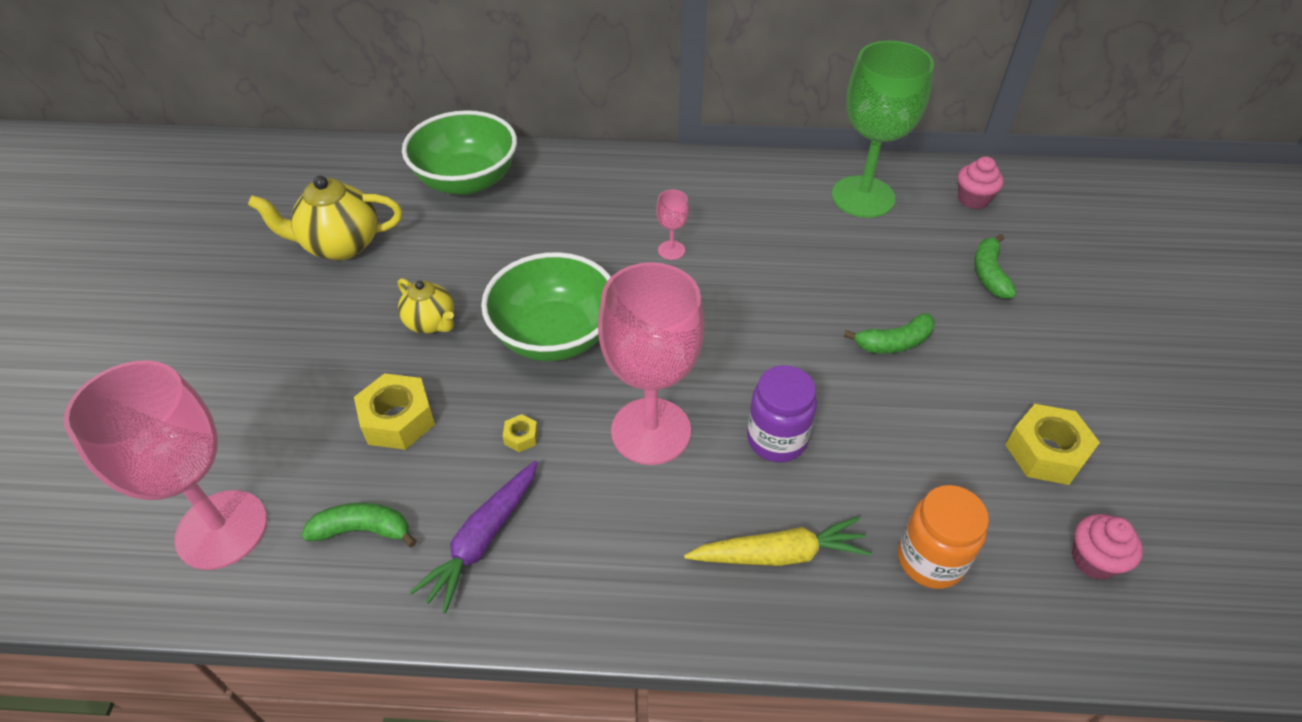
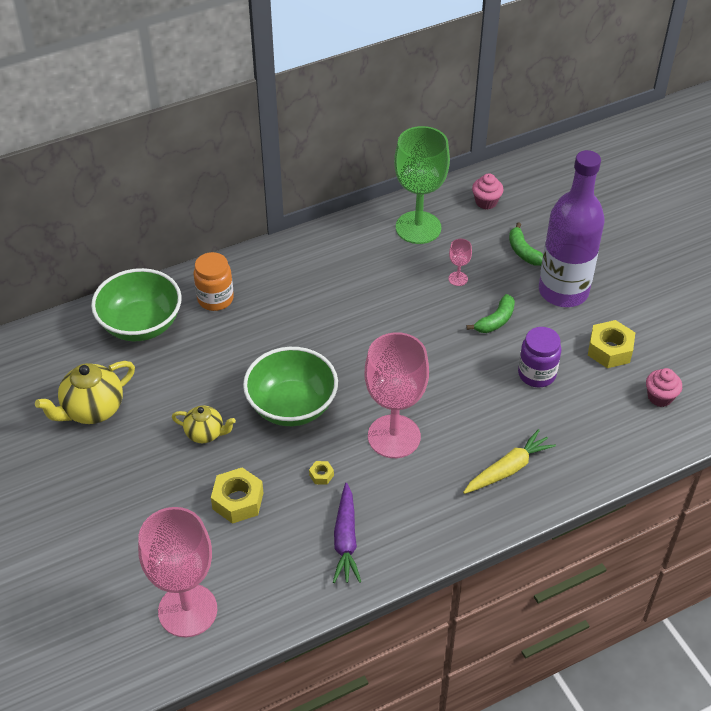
camera: 30 degrees left, 0 degrees up
green banana [301,502,417,547] -> none
pink goblet [656,190,689,260] -> pink goblet moved to [448,239,472,286]
purple jar [747,365,817,462] -> purple jar moved to [518,327,561,387]
orange jar [898,485,989,589] -> orange jar moved to [194,252,234,311]
none -> purple bottle [539,150,605,307]

